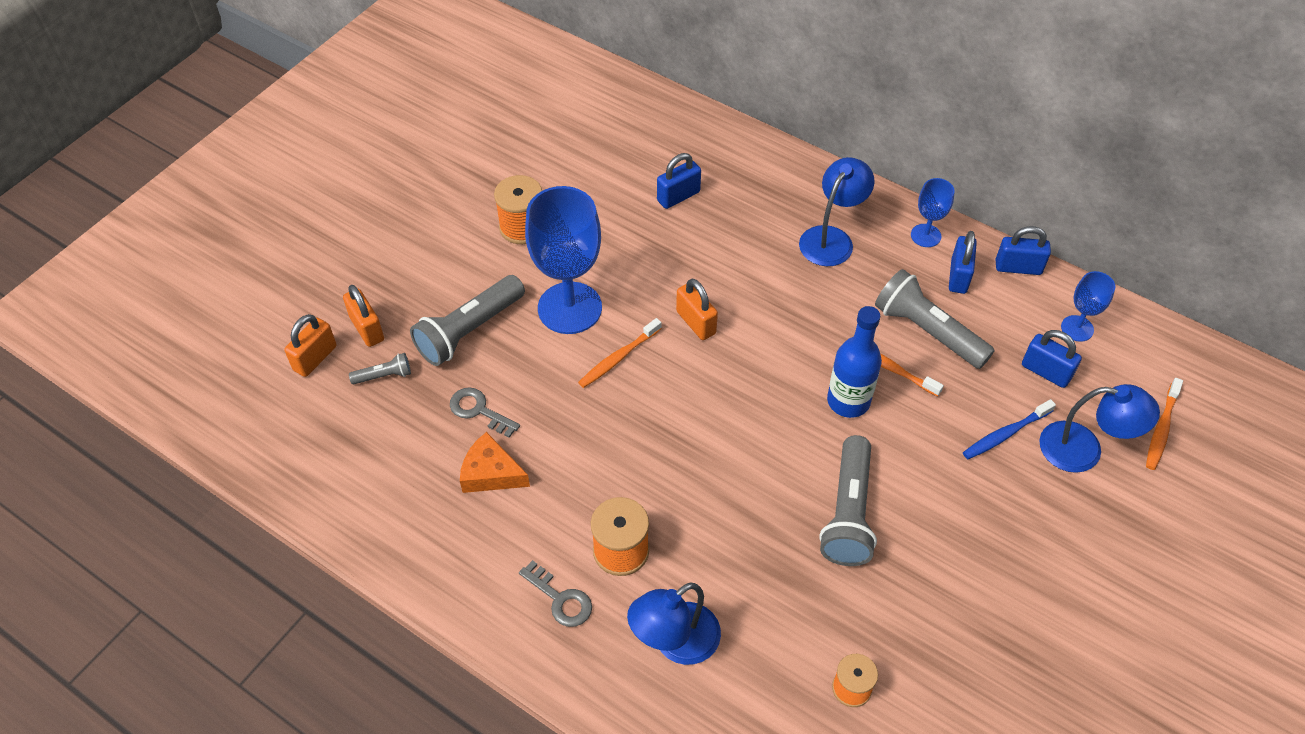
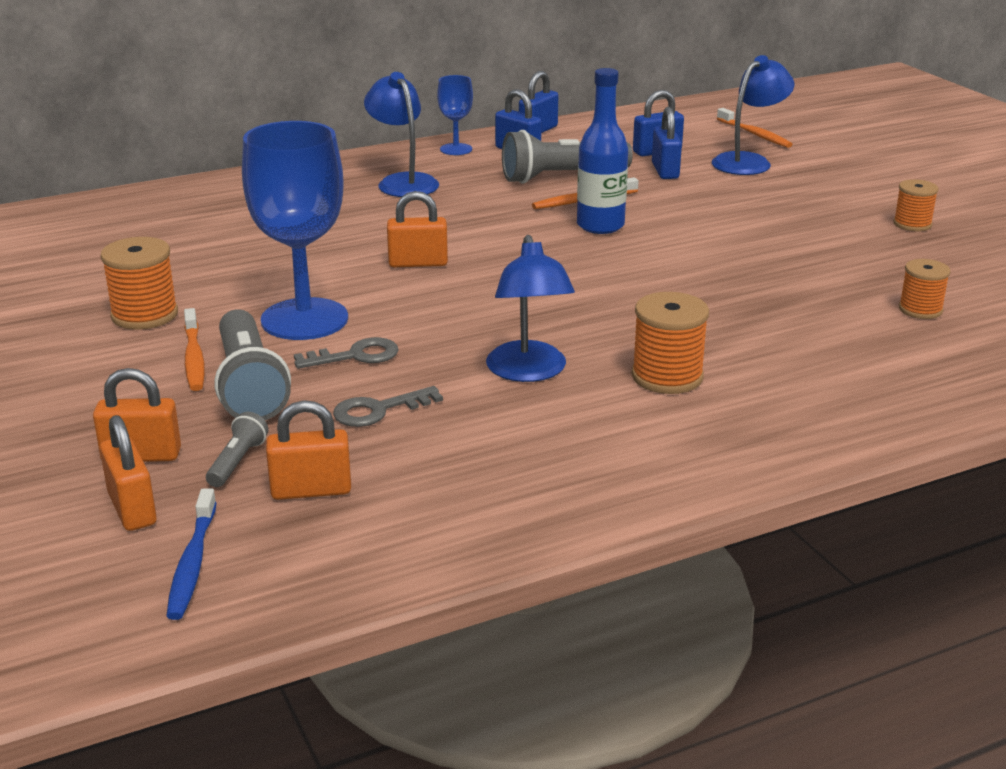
camera: 60 degrees left, 25 degrees down
orange cheese [460,432,530,493] -> none
grey key [519,560,592,627] -> grey key moved to [294,337,399,369]
orange toothbrush [578,318,662,388] -> orange toothbrush moved to [184,308,205,391]
blue lamp [627,582,721,665] -> blue lamp moved to [486,235,575,382]
blue padlock [657,153,701,209] -> blue padlock moved to [652,107,682,179]
grey flashlight [819,435,877,566] -> none
blue toothbrush [963,399,1056,459] -> blue toothbrush moved to [166,488,216,620]
blue goblet [1061,271,1115,342] -> none
none -> orange padlock [266,400,351,500]
none -> orange spool [893,179,938,231]

